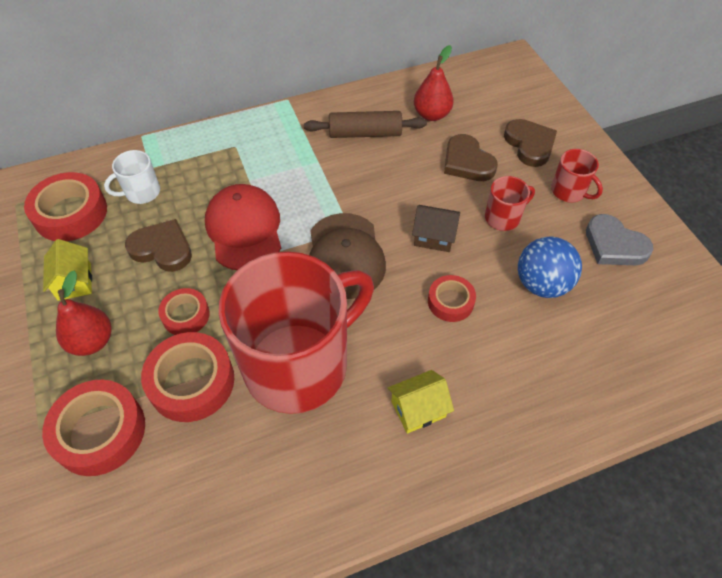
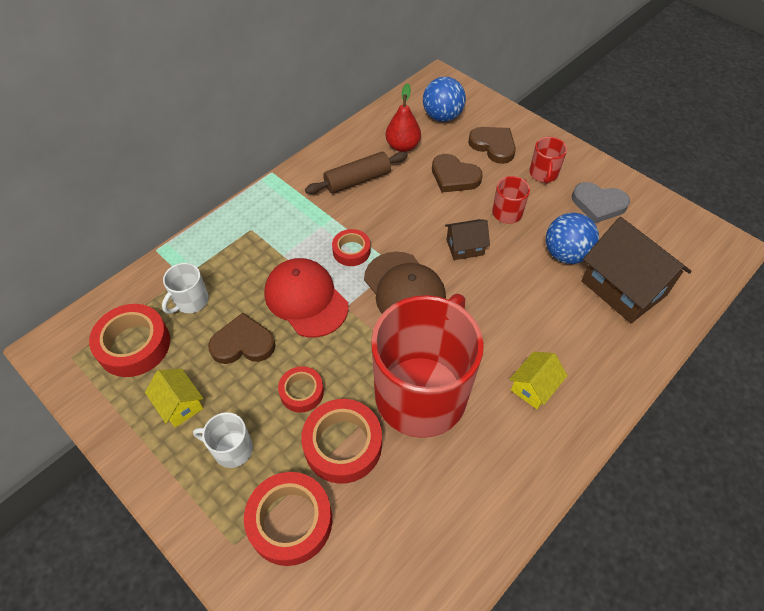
camera: 25 degrees left, 0 degrees up
red pear [56,270,112,356] -> white mug [193,412,253,468]
red tape [428,275,476,322] -> red tape moved to [332,229,370,266]
red mug [551,149,603,203] -> red mug turned 75 degrees clockwise [529,137,567,184]
none -> blue ball [423,77,466,122]
none -> brown house [582,217,692,323]

